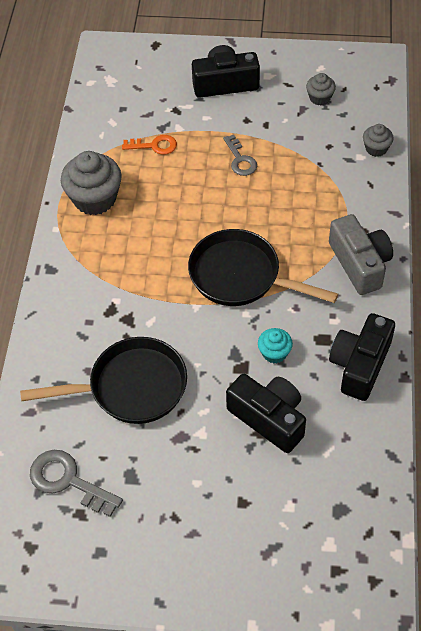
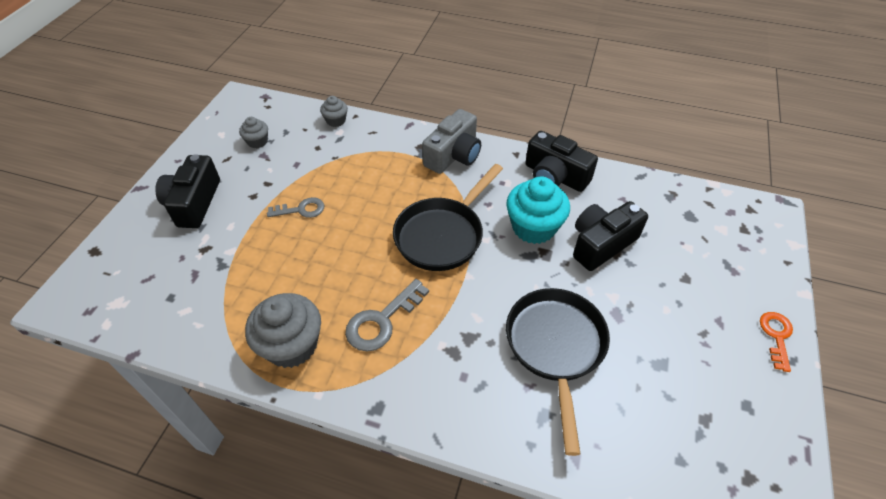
camera: 80 degrees left, 5 degrees down
grey key [30,450,123,517] -> grey key moved to [345,279,429,352]
orange key [122,135,177,155] -> orange key moved to [760,312,793,372]
turquoise cupcake [258,328,293,364] -> turquoise cupcake [506,176,570,244], size x1.92
grey camera [329,214,393,295] -> grey camera turned 135 degrees clockwise [422,109,481,174]

